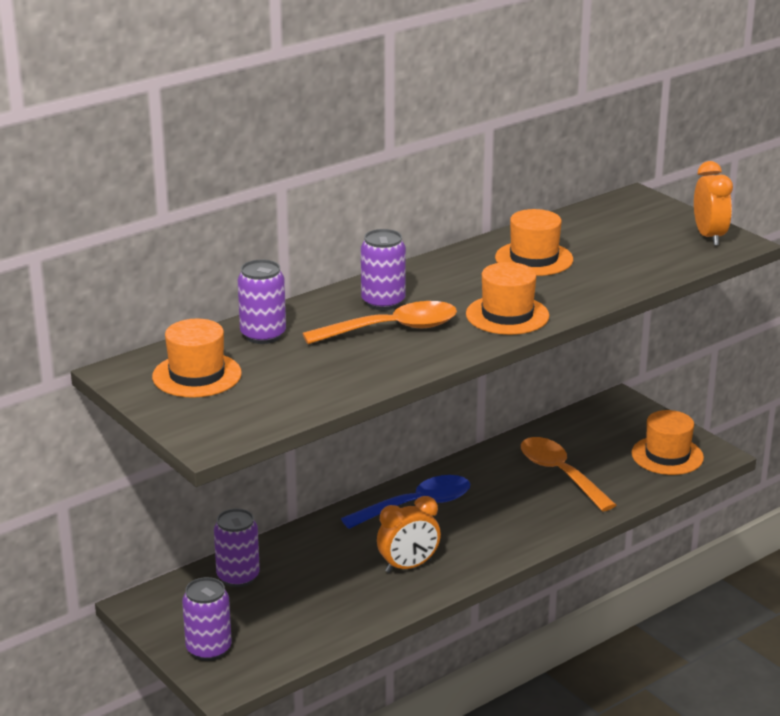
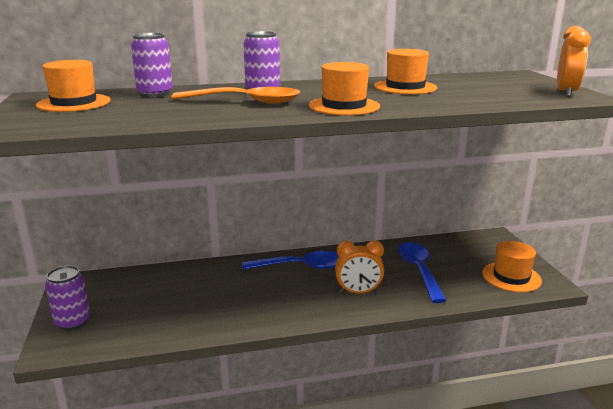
camera: 25 degrees right, 5 degrees down
purple can [214,508,260,587] -> none
orange clock [377,496,441,573] -> orange clock moved to [335,240,384,294]
orange spoon [521,437,616,511] -> blue spoon [398,242,447,303]

